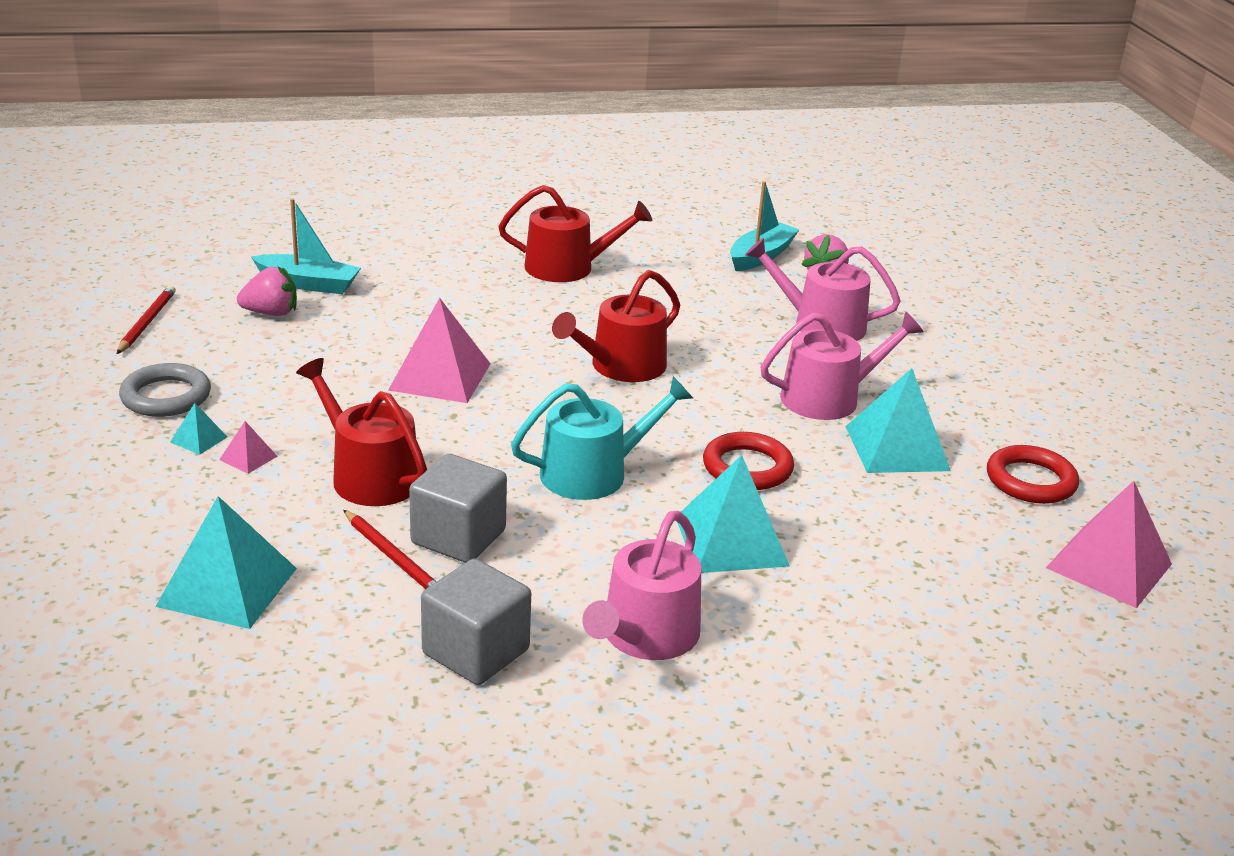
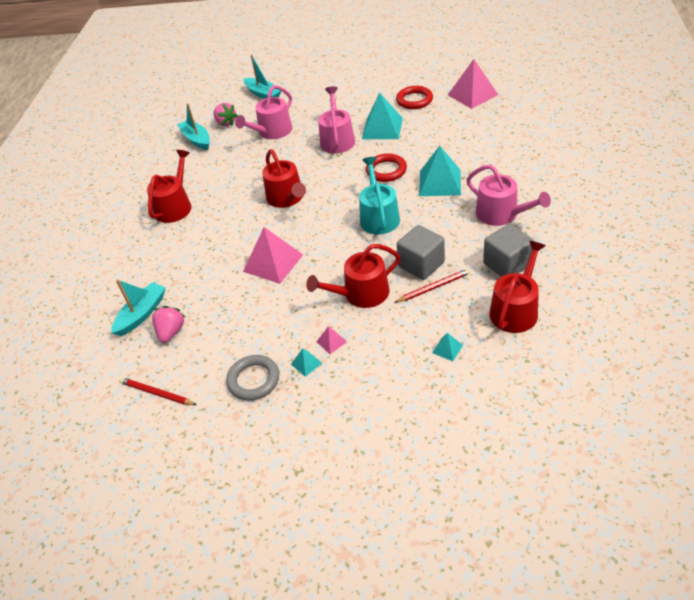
camera: 65 degrees left, 15 degrees up
turquoise pyramid [155,496,297,629] -> turquoise pyramid [432,333,463,361], size x0.45
none -> turquoise boat [244,55,282,99]
none -> red watering can [490,241,546,333]

